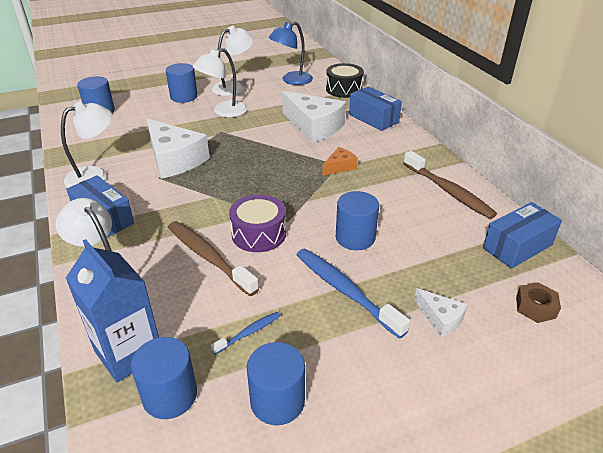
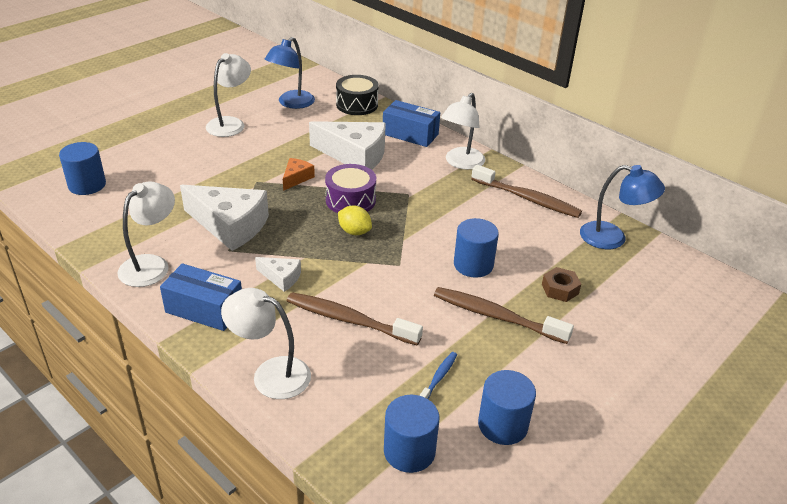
camera: 25 degrees left, 0 degrees up
blue carton [66,239,159,383] -> none
blue cylinder [166,63,198,103] -> none
white lamp [193,48,247,117] -> white lamp moved to [441,93,485,170]
purple drum [229,194,286,252] -> purple drum moved to [325,164,376,213]
blue toothbrush [297,249,410,339] -> brown toothbrush [434,287,574,344]
orange cheese [323,147,358,175] -> orange cheese moved to [283,158,315,191]
white cheese [414,288,468,337] -> white cheese moved to [255,257,301,292]
blue box [483,202,562,269] -> blue lamp [580,165,665,249]
brown nut [516,282,561,323] -> brown nut moved to [542,267,581,302]
none -> yellow lemon [338,206,372,235]

